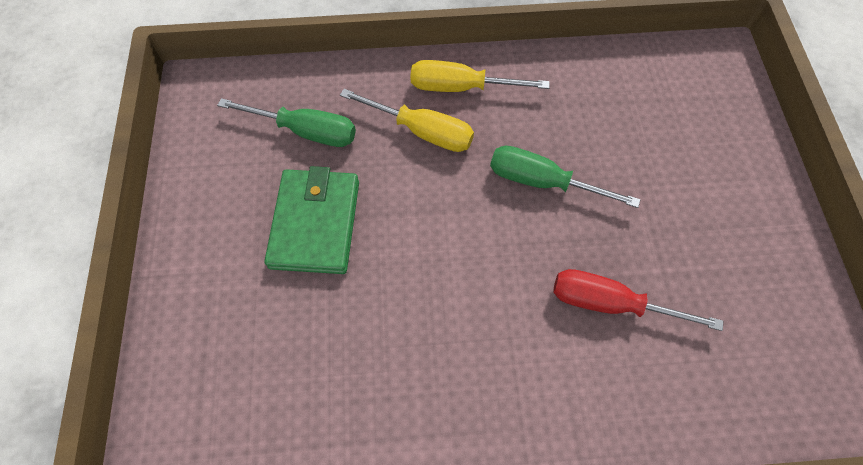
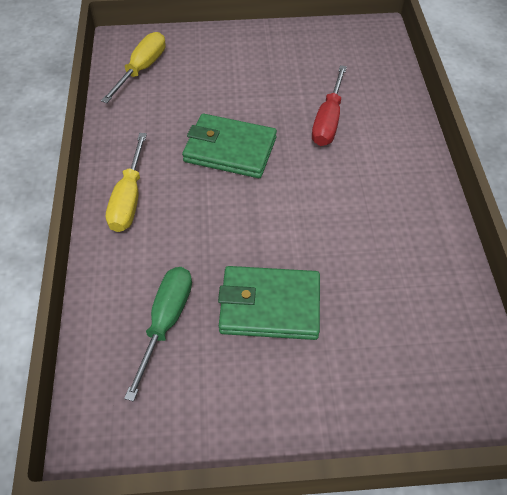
camera: 90 degrees left, 10 degrees down
yellow screwdriver [340,89,474,152] -> yellow screwdriver moved to [101,32,166,103]
green screwdriver [490,146,641,208] -> green wallet [182,114,277,178]

